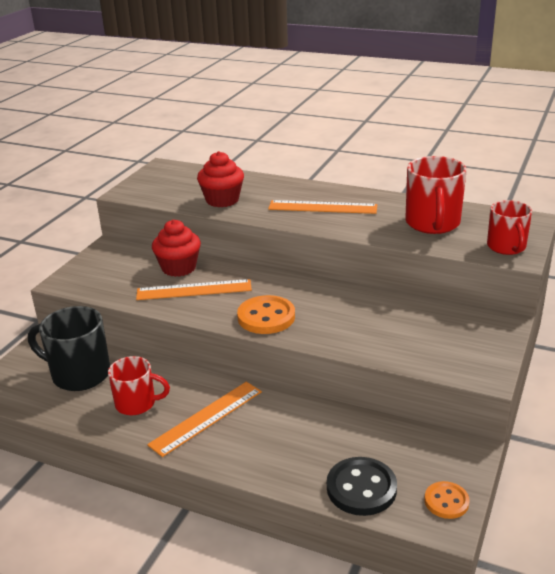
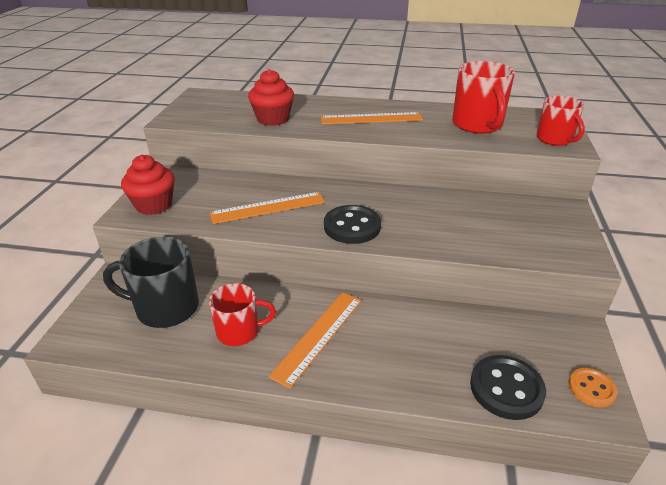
camera: 15 degrees left, 5 degrees up
red cupcake [152,220,201,277] -> red cupcake moved to [121,155,175,215]
orange button [237,295,295,334] -> black button [324,205,381,244]

